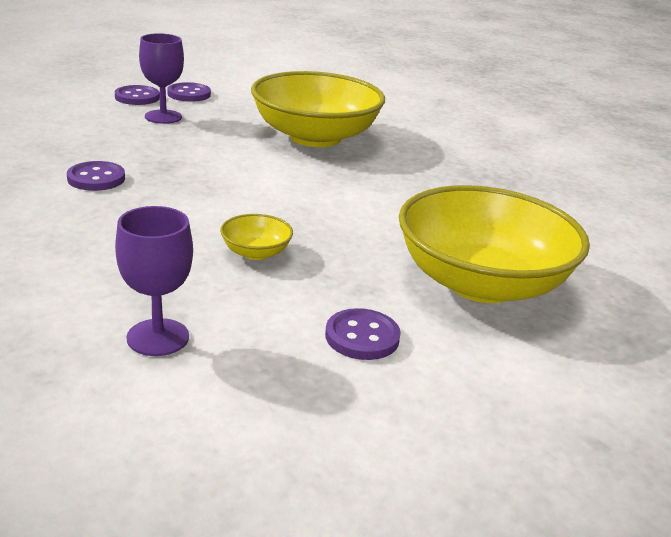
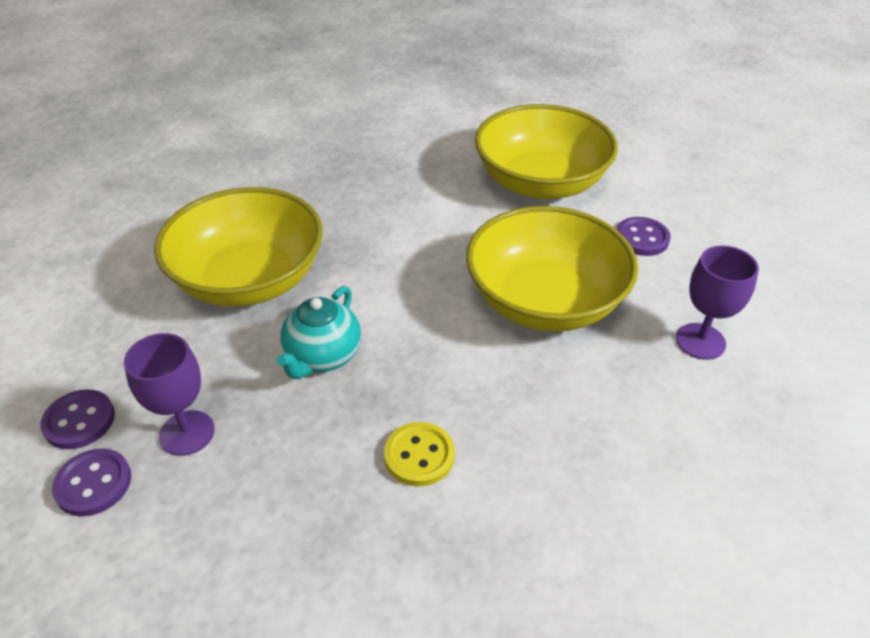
camera: 90 degrees left, 15 degrees up
purple button [67,161,125,191] -> yellow button [384,422,455,486]
yellow bowl [220,214,293,260] -> yellow bowl [466,206,638,332], size x2.50
none -> turquoise teapot [277,286,361,379]

